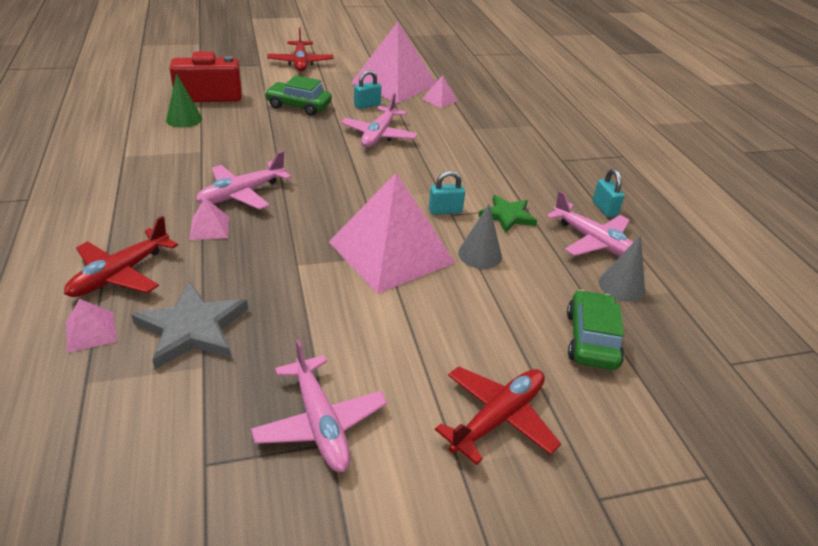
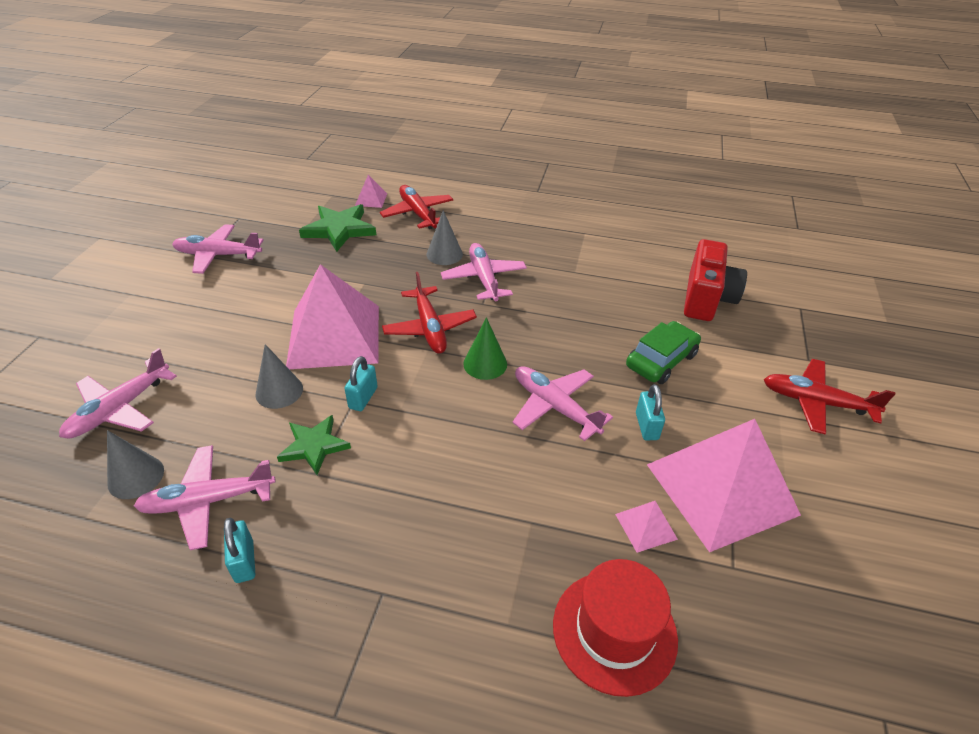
camera: 120 degrees right, 5 degrees up
grey star [131,282,248,369] -> green star [299,204,376,252]
green cone [166,73,202,128] -> green cone moved to [463,317,507,380]
pink pyramid [189,198,229,240] -> grey cone [427,210,463,265]
red plane [435,366,561,465] -> red plane moved to [382,272,477,354]
green car [567,290,624,370] -> pink plane [59,348,177,439]
turquoise padlock [593,169,625,217] -> turquoise padlock turned 60 degrees clockwise [224,518,255,583]
none -> red hat [553,559,678,697]

